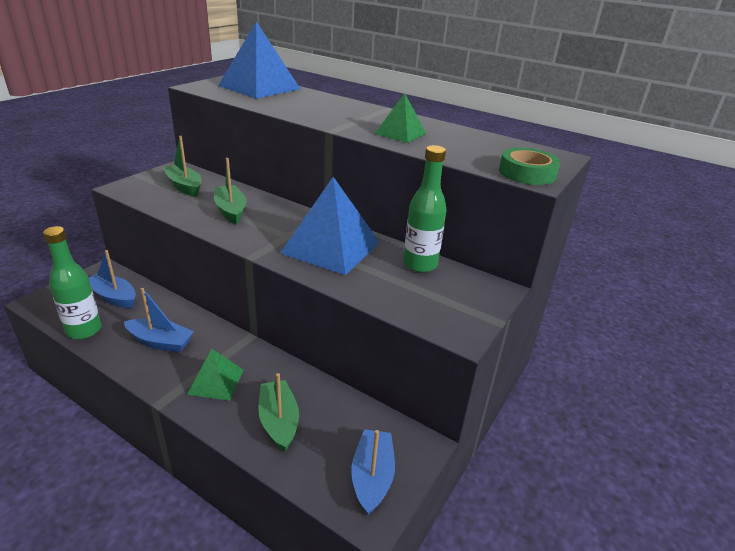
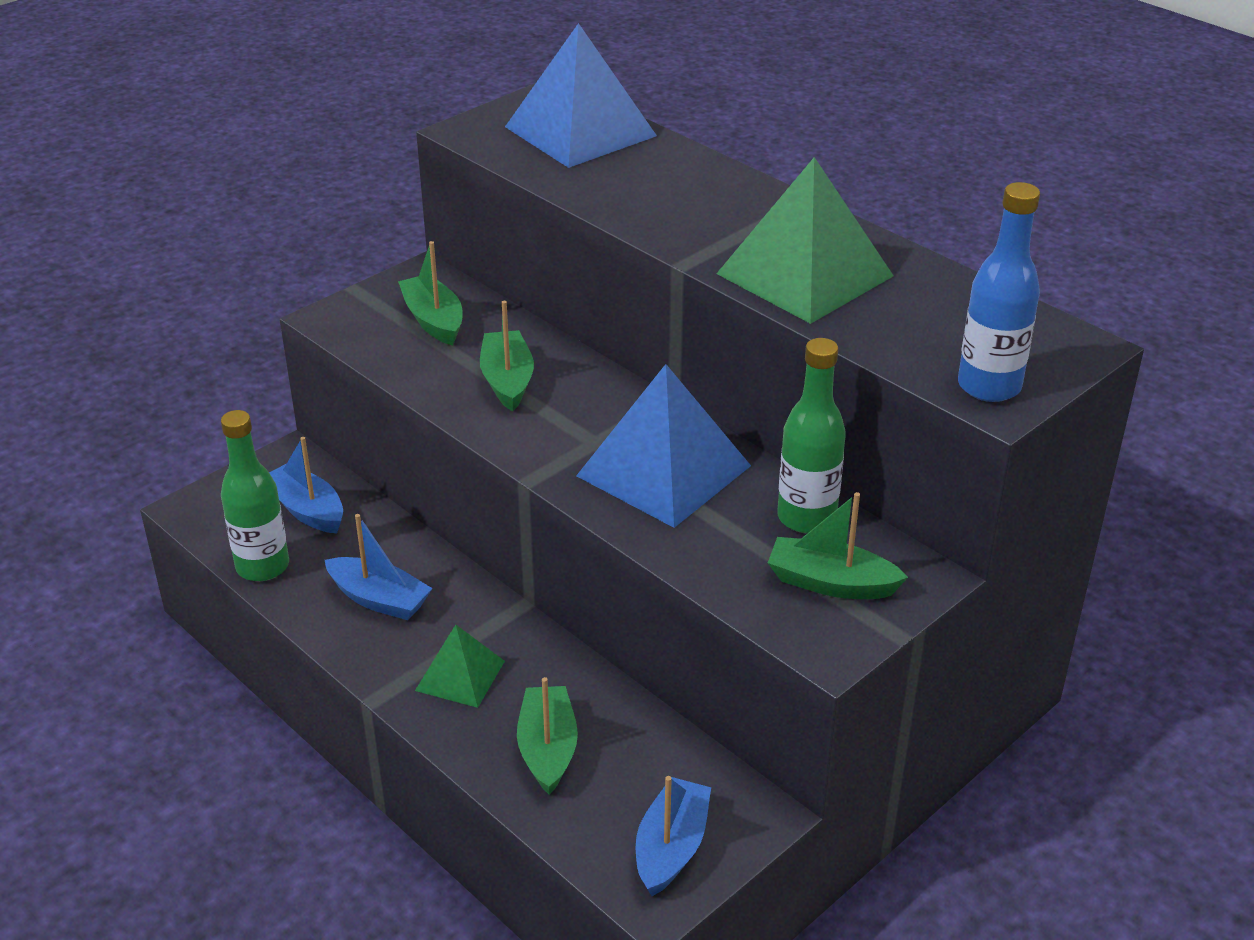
camera: 15 degrees right, 5 degrees up
green pyramid [375,93,427,143] -> green pyramid [716,157,893,324], size x1.83
green tape [499,148,561,185] -> blue bottle [958,182,1040,402]
none -> green boat [768,492,908,599]

